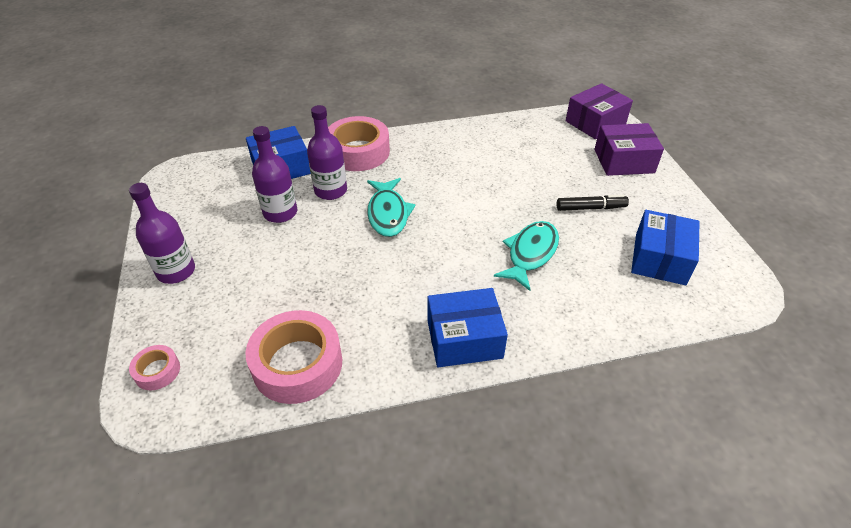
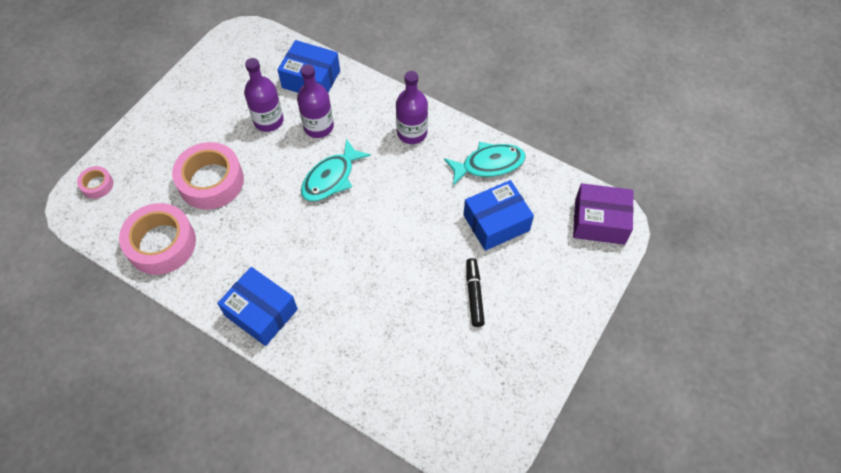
camera: 45 degrees right, 15 degrees up
purple bottle [129,183,195,284] -> purple bottle moved to [396,71,428,144]
pink tape [328,116,390,171] -> pink tape moved to [172,142,244,210]
turquoise fish [494,221,559,291] -> turquoise fish moved to [444,142,525,185]
black marker [556,195,629,211] -> black marker turned 135 degrees counterclockwise [466,258,485,327]
purple box [594,123,664,176] -> none
blue box [631,210,700,285] -> blue box moved to [463,180,534,251]

